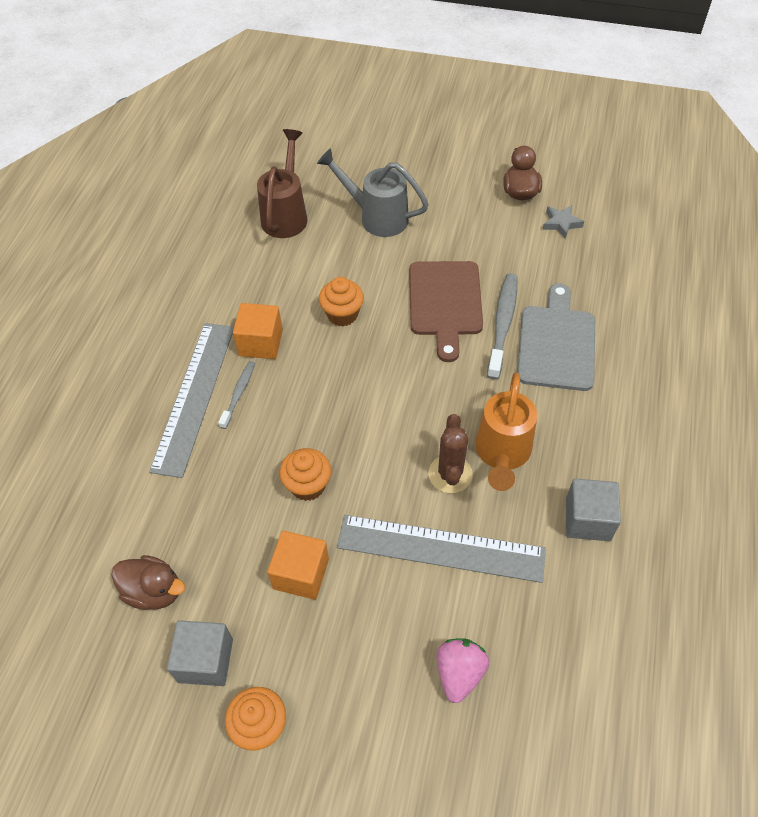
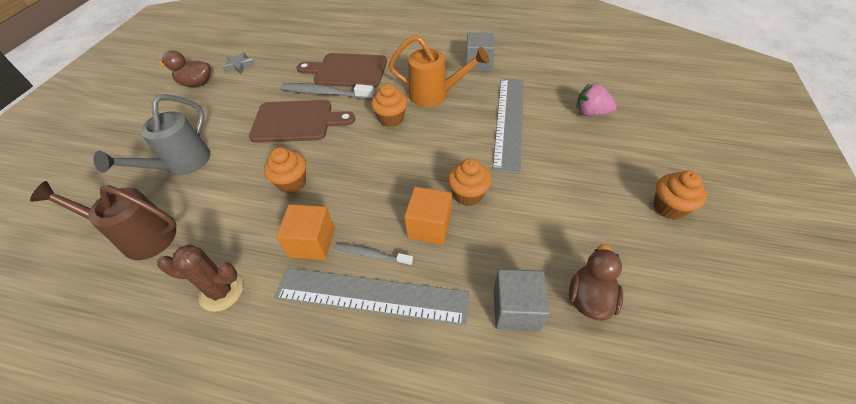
camera: 90 degrees left, 5 degrees down
grey cube [167,620,233,686] -> grey cube moved to [494,269,550,331]
orange cube [267,531,329,600] -> orange cube moved to [404,187,452,245]
brown cactus [428,414,473,493] -> brown cactus moved to [157,245,243,312]
grey cutting board [517,283,595,391] -> brown cutting board [297,53,387,88]
none -> orange cupcake [371,83,407,127]

